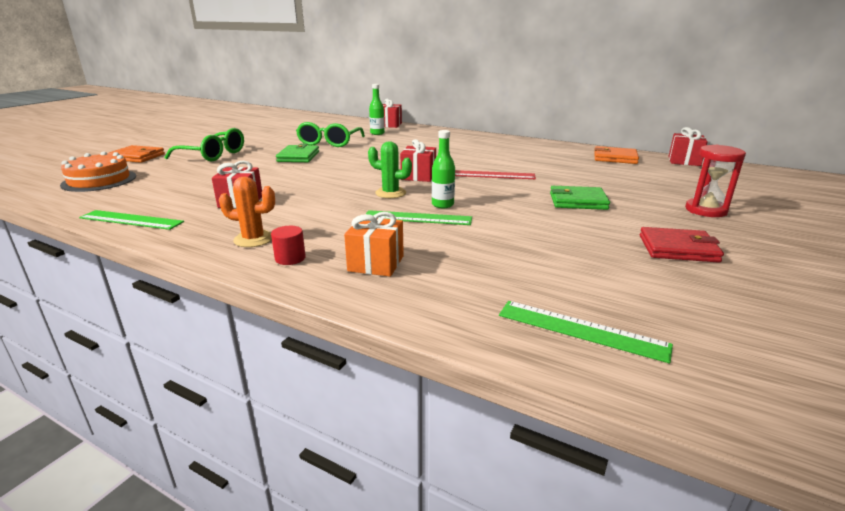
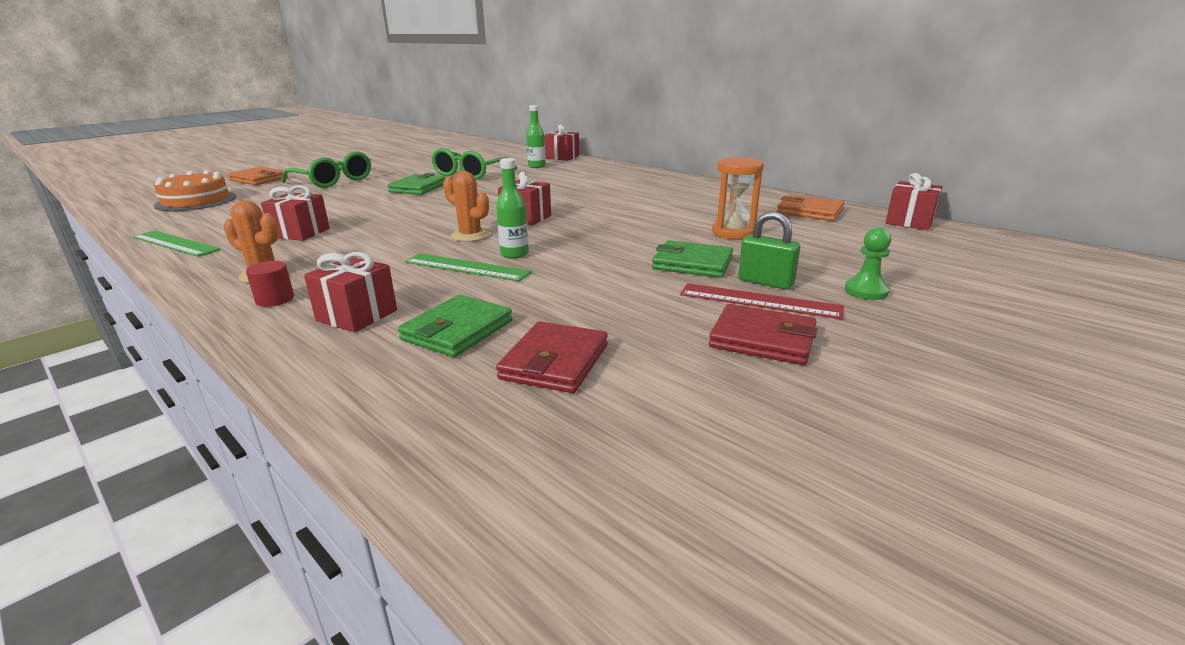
camera: 15 degrees right, 0 degrees up
orange gift [344,212,404,277] -> red gift [304,252,397,333]
green cactus [368,141,412,198] -> orange cactus [443,171,490,242]
red ruler [455,170,536,179] -> red ruler moved to [680,283,844,319]
green ruler [499,301,673,363] -> none
red hourglass [685,145,746,217] -> green pawn [845,227,891,300]
none -> green wallet [398,295,512,357]
none -> red wallet [496,321,608,393]
none -> orange hourglass [712,157,764,239]
none -> green padlock [738,211,800,290]

